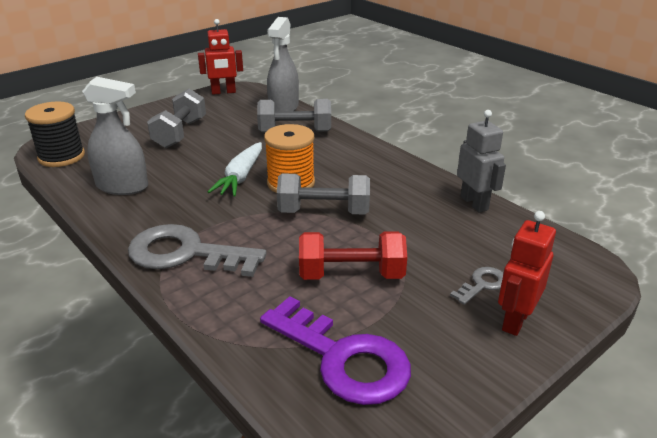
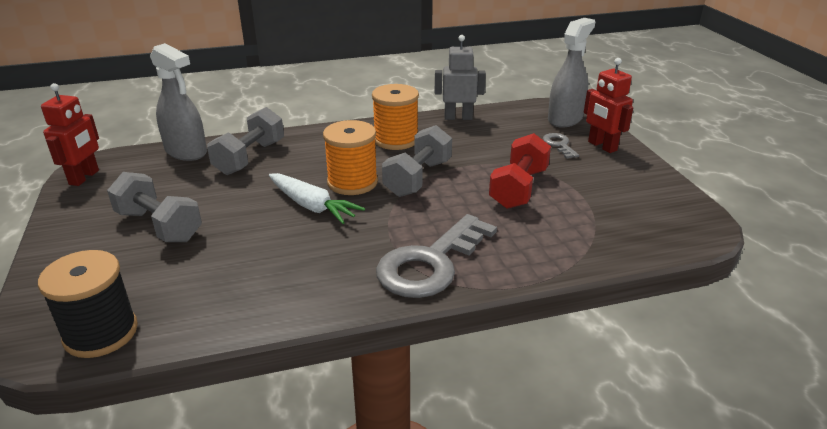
camera: 65 degrees left, 0 degrees up
grey spray bottle [82,77,148,195] -> grey spray bottle moved to [548,18,595,128]
purple key [260,296,411,405] -> none
none -> orange spool [372,84,419,150]

